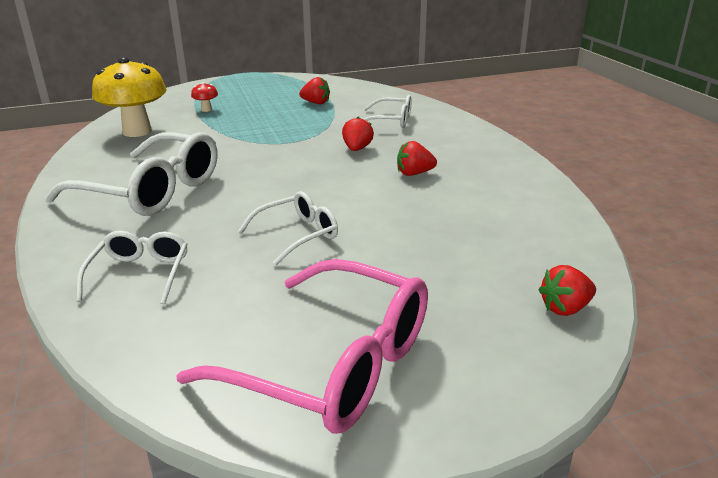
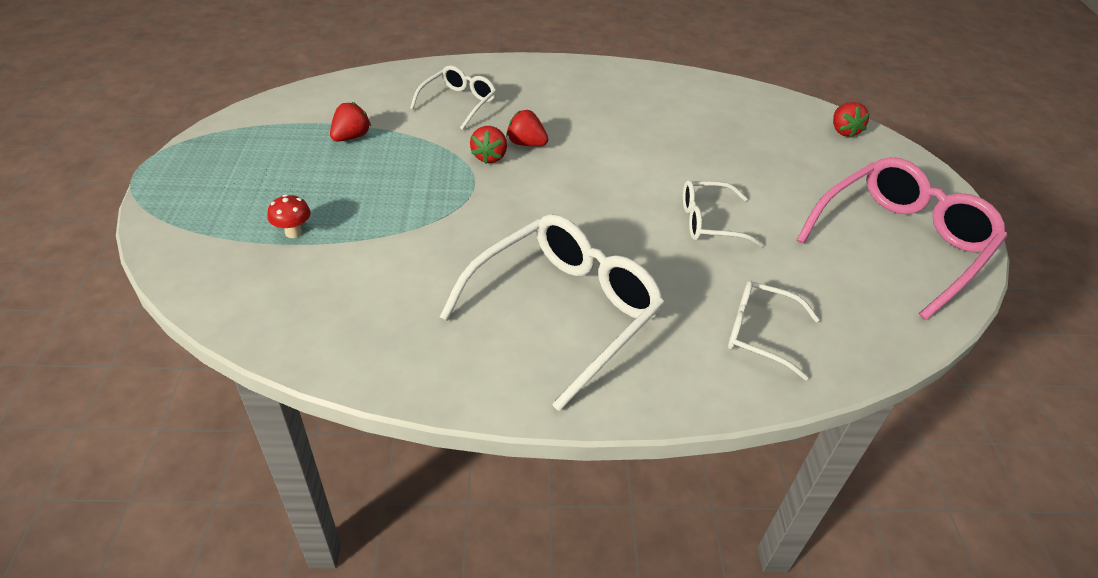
camera: 75 degrees left, 15 degrees up
yellow mushroom [92,57,167,137] -> none
white glasses [238,191,338,265] -> white glasses turned 75 degrees counterclockwise [683,180,763,247]
red strawberry [397,141,437,176] -> red strawberry moved to [470,126,507,164]

